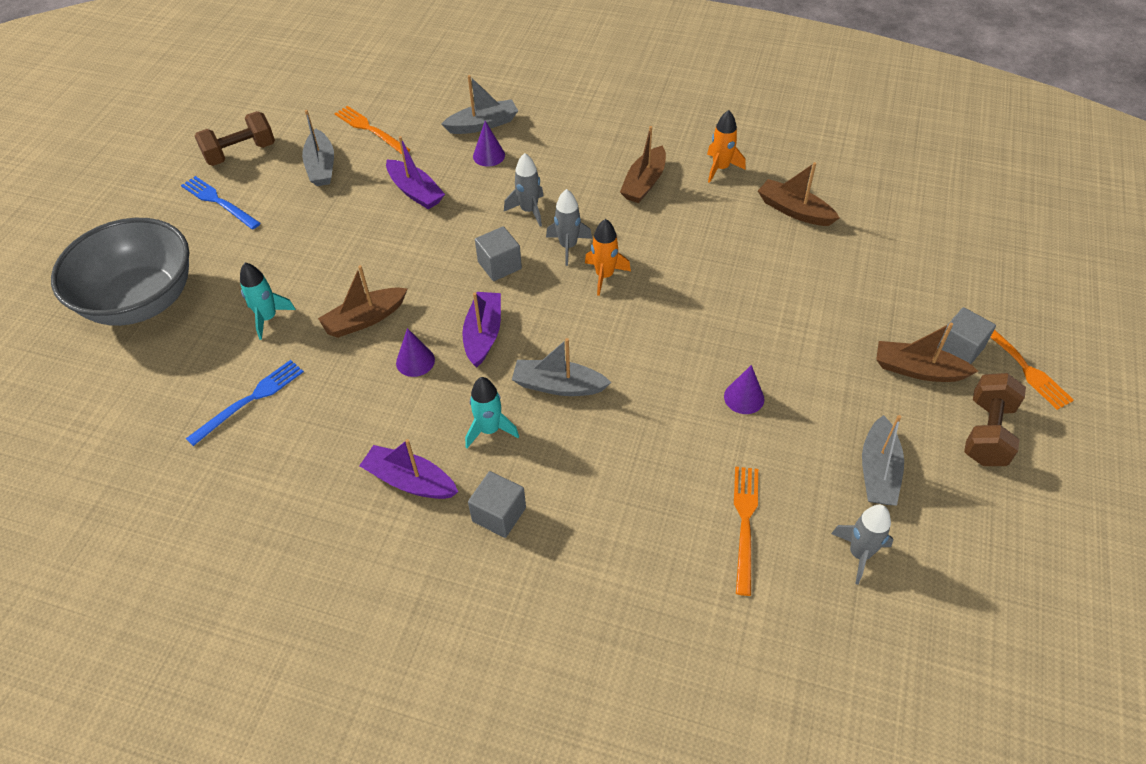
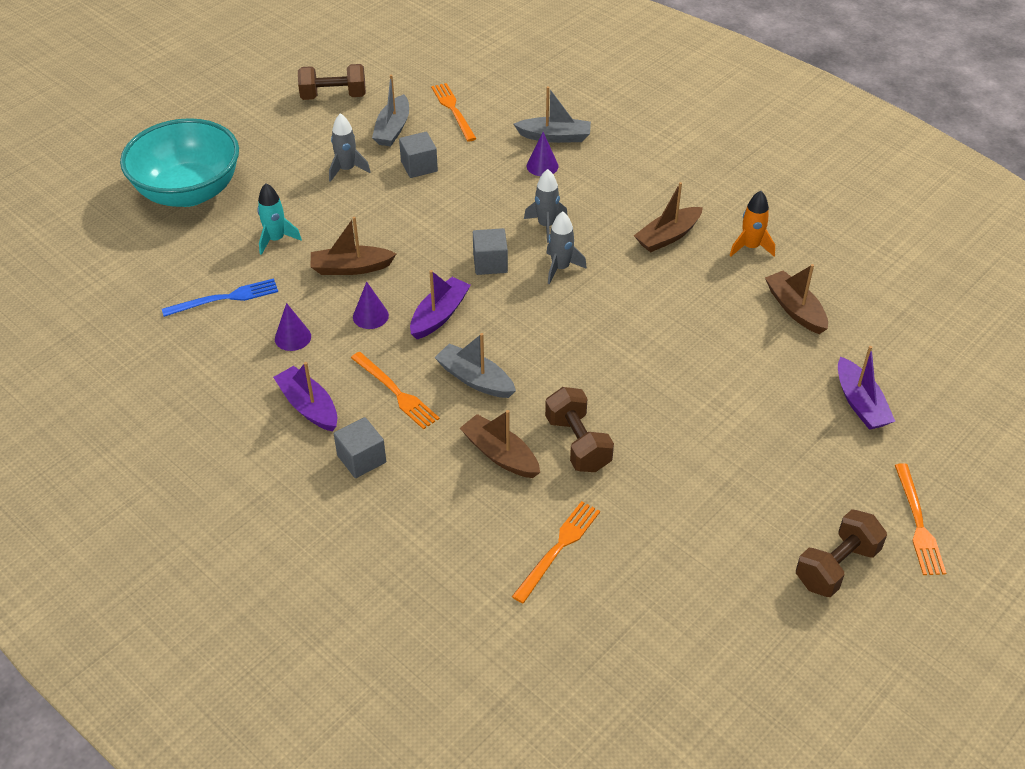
camera: 25 degrees right, 5 degrees down
grey bowl [51,218,189,326] -> turquoise bowl [120,118,239,207]
blue fork [181,176,261,229] -> none
purple boat [386,136,445,209] -> purple boat moved to [838,346,895,430]
turquoise rocket [465,377,519,448] -> orange fork [351,352,440,430]
orange rocket [585,219,631,296] -> none
purple cone [724,365,764,414] -> purple cone moved to [275,303,311,351]
grey rocket [831,505,894,585] -> grey rocket moved to [329,113,371,182]
grey boat [862,415,904,506] -> none
brown boat [876,323,978,382] -> brown boat moved to [460,410,540,478]
grey cube [937,307,996,364] -> grey cube moved to [399,132,438,178]
none -> brown dumbbell [545,387,614,472]

